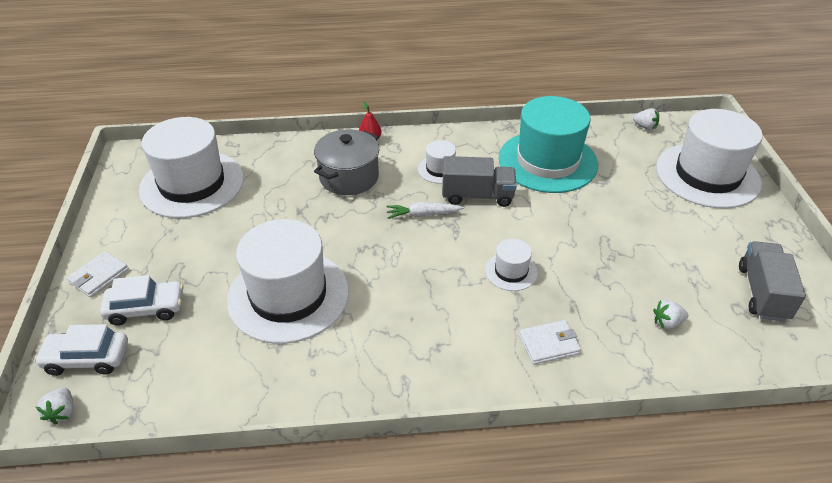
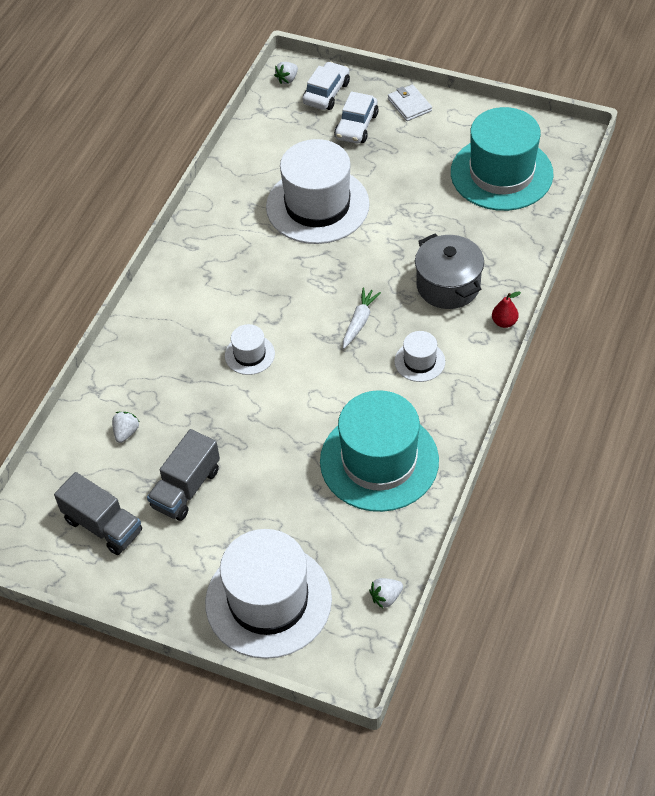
camera: 120 degrees right, 10 degrees up
white strawberry [36,387,73,425] -> white strawberry turned 75 degrees counterclockwise [274,62,298,84]
white hat [139,117,244,218] -> turquoise hat [451,107,554,211]
grey truck [442,156,517,207] -> grey truck moved to [147,429,220,521]
white wallet [519,320,581,365] -> none

